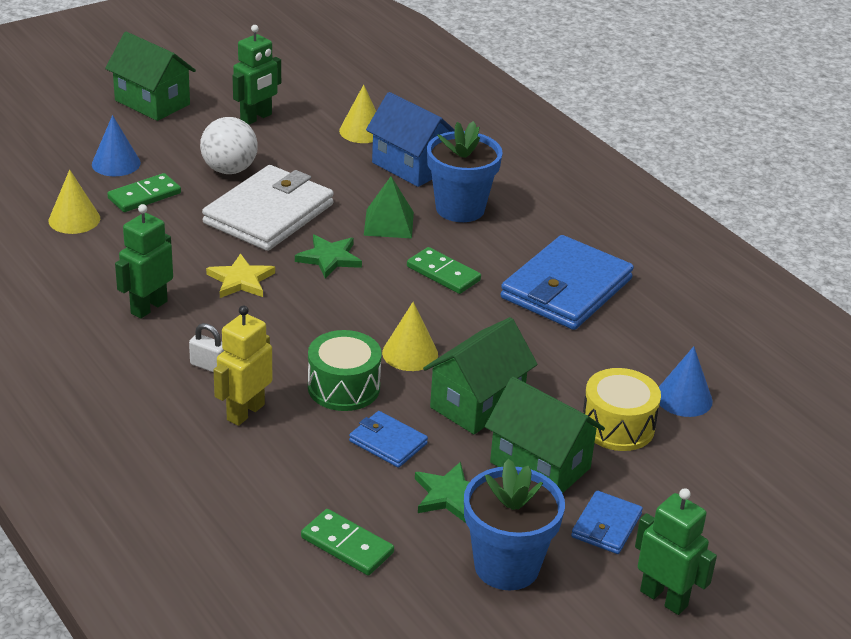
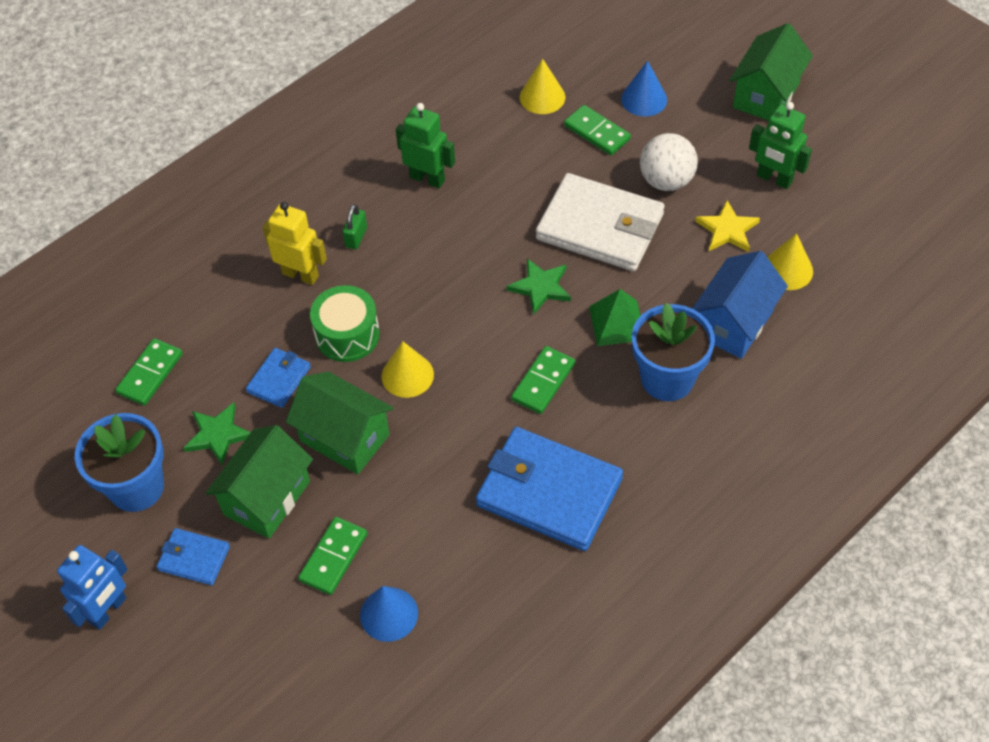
camera: 85 degrees right, 20 degrees up
white padlock [189,323,224,373] -> green padlock [342,204,367,249]
yellow star [206,253,275,298] -> yellow star moved to [695,200,760,252]
yellow drum [583,368,661,451] -> green domino [298,517,368,595]
green robot [635,488,717,615] -> blue robot [57,545,128,630]

